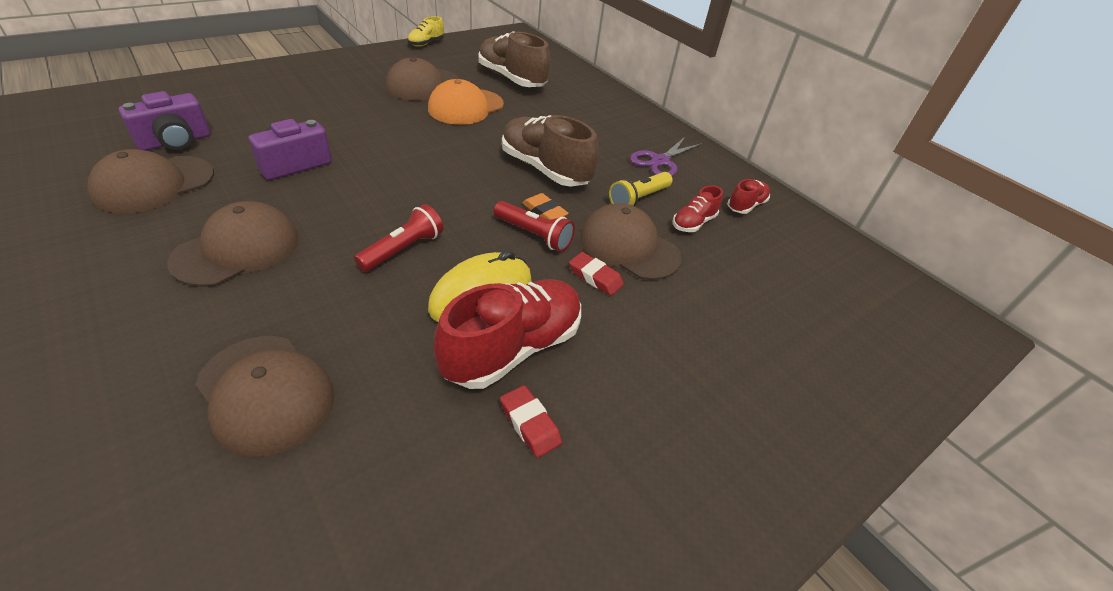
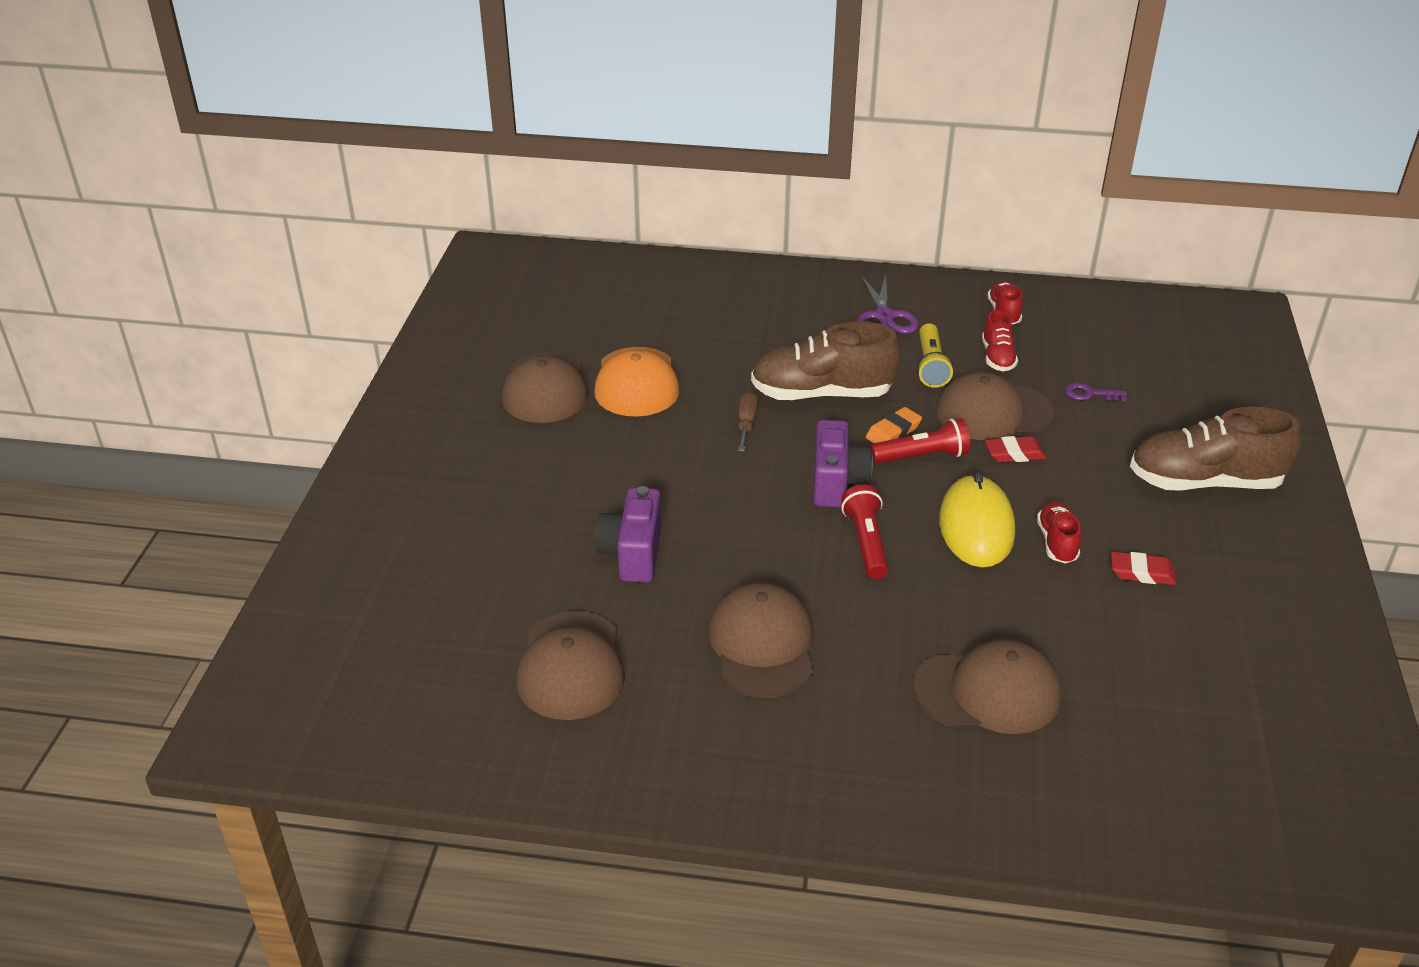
camera: 40 degrees left, 5 degrees down
purple camera [119,91,211,151] -> purple camera moved to [813,420,873,508]
yellow shoe [408,16,444,47] -> none
red shoe [434,279,581,389] -> red shoe [1037,501,1081,564], size x0.51
brown shoe [478,31,550,87] -> brown shoe moved to [1130,406,1301,491]
orange eraser [522,193,569,220] -> orange eraser turned 45 degrees counterclockwise [866,407,922,443]
none -> brown screwdriver [738,392,758,452]
none -> purple key [1065,383,1126,401]

